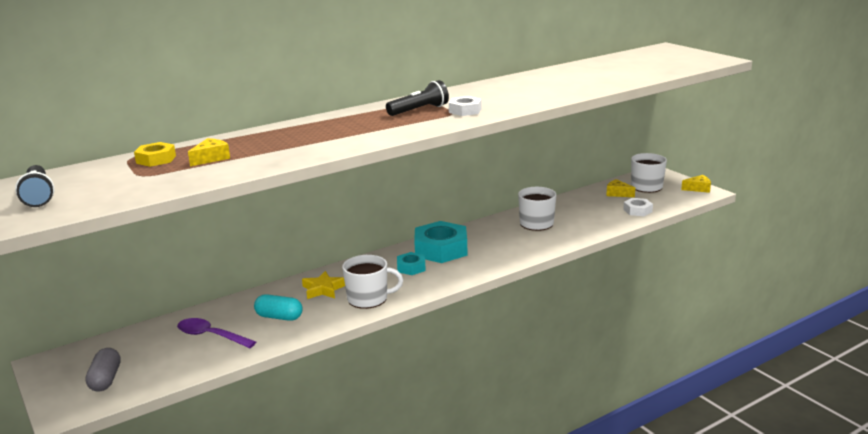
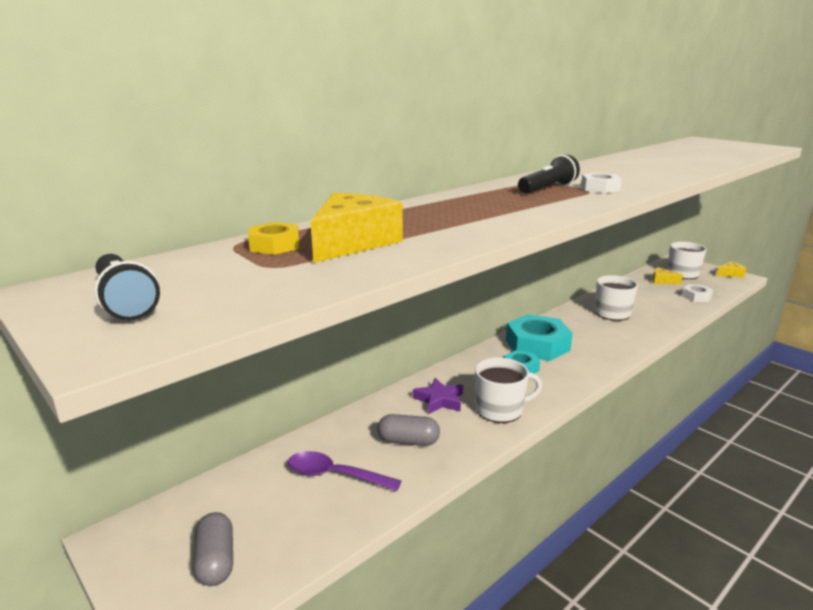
camera: 10 degrees left, 0 degrees up
yellow cheese [188,138,230,166] -> yellow cheese [311,193,403,263], size x1.88
turquoise capsule [254,294,302,321] -> grey capsule [377,414,440,446]
yellow star [302,271,345,299] -> purple star [413,378,463,414]

